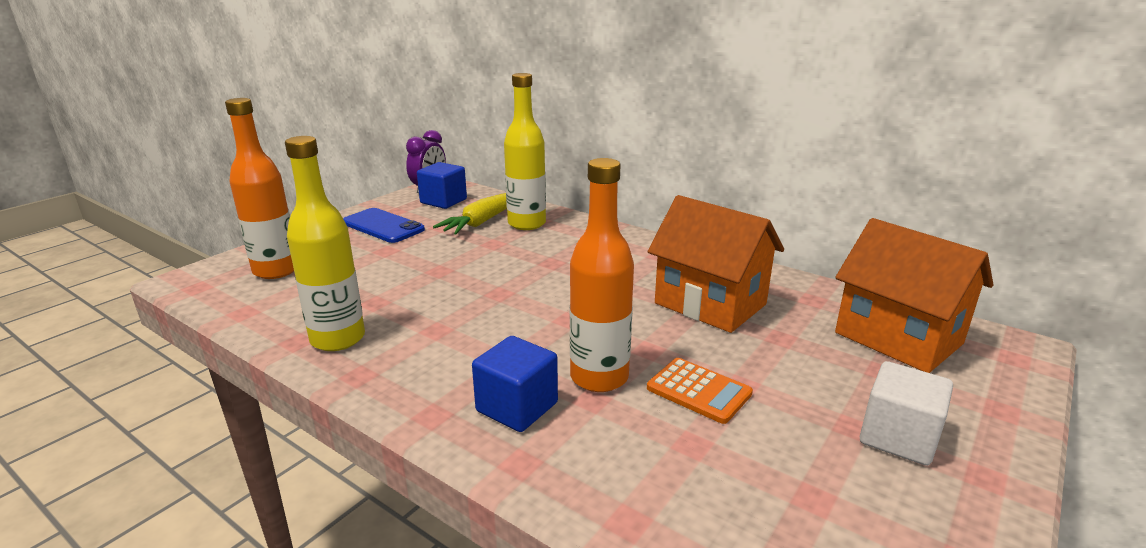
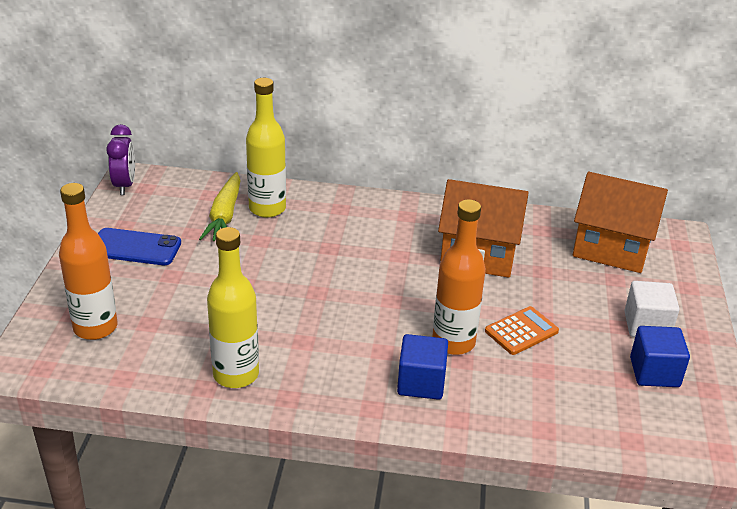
camera: 30 degrees left, 10 degrees up
blue cube [417,162,467,209] -> blue cube moved to [630,326,690,387]
orange calculator [647,358,753,424] -> orange calculator turned 45 degrees counterclockwise [485,306,559,355]

